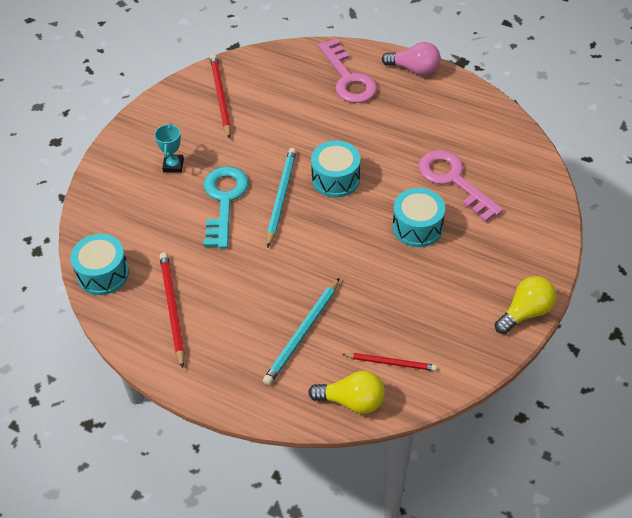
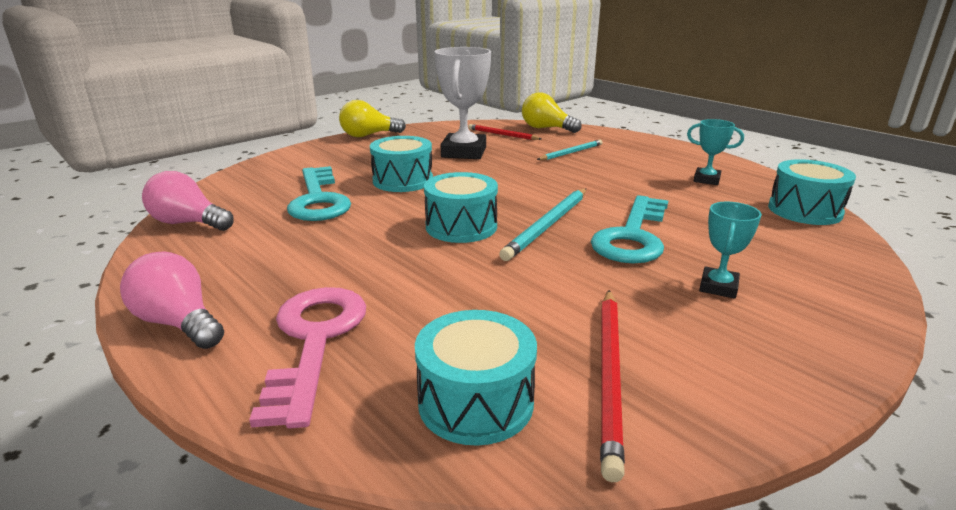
camera: 160 degrees left, 25 degrees down
red pencil [159,252,185,369] -> turquoise trophy [687,119,744,185]
turquoise pencil [263,278,340,385] -> turquoise pencil [537,140,603,160], size x0.65
pink key [419,150,503,222] -> turquoise key [287,166,351,221]
none -> pink light bulb [142,171,234,231]
none -> turquoise drum [415,310,537,446]
none -> white trophy [434,47,491,159]

